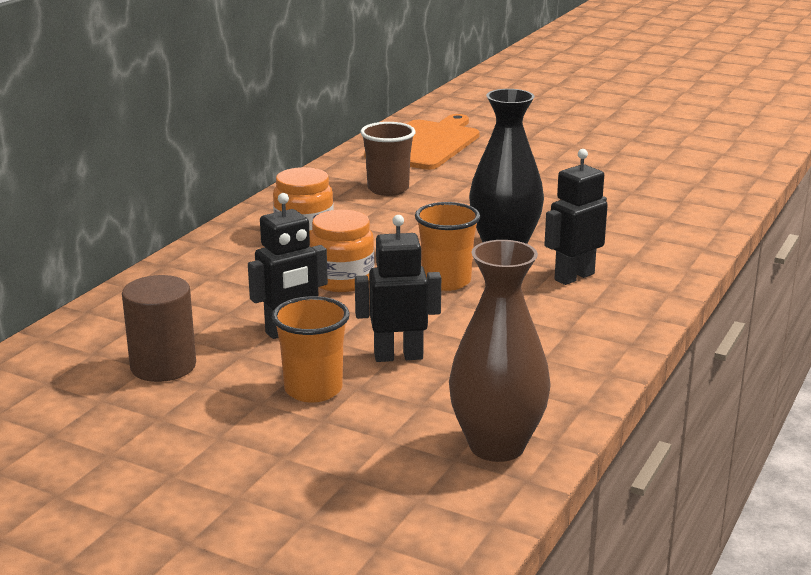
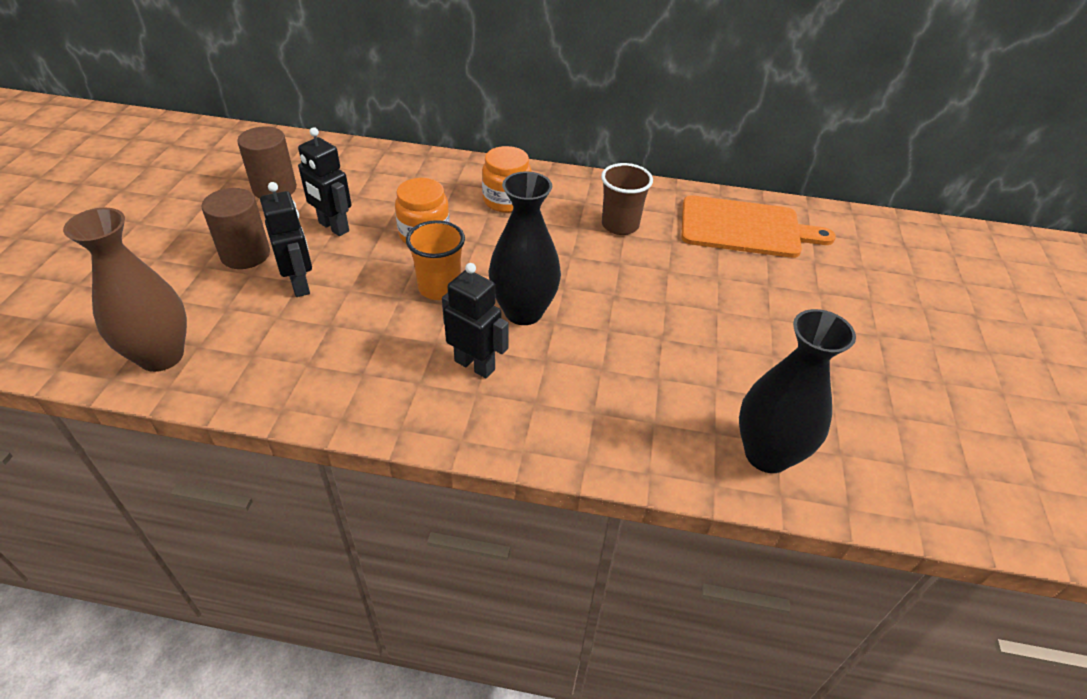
camera: 70 degrees right, 20 degrees up
orange cup [272,296,350,403] -> brown cylinder [201,188,270,269]
none -> black vase [739,309,856,473]

